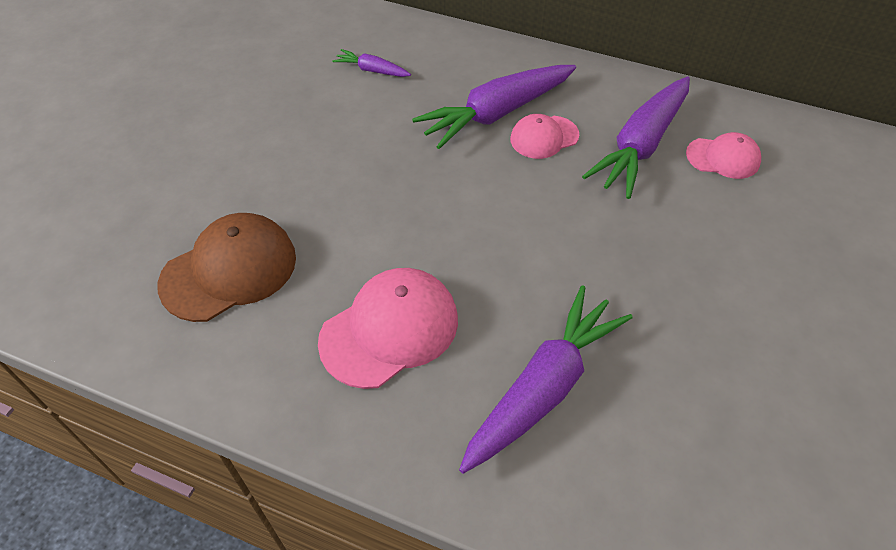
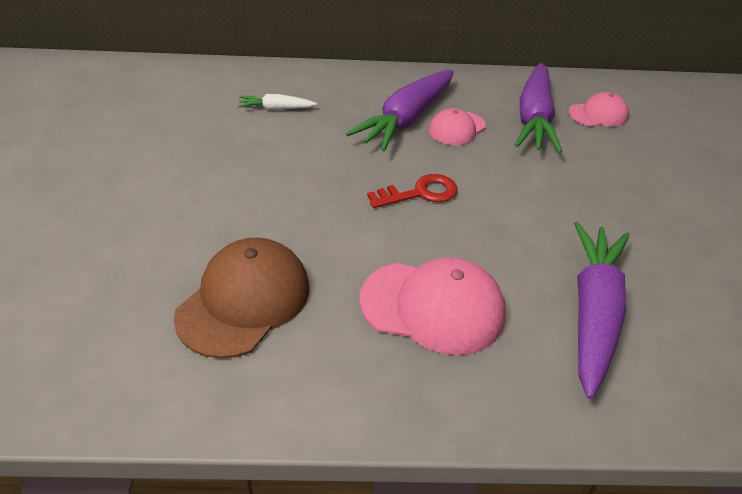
camera: 25 degrees left, 10 degrees down
pink cap [318,268,458,389] -> pink cap turned 75 degrees clockwise [359,257,506,355]
purple carrot [332,49,411,77] -> white carrot [238,94,317,110]
none -> red key [367,174,457,208]

